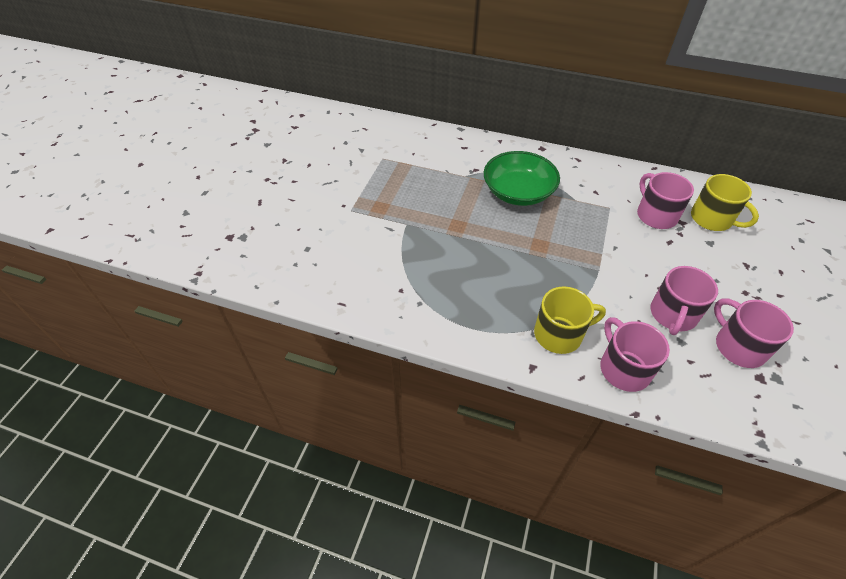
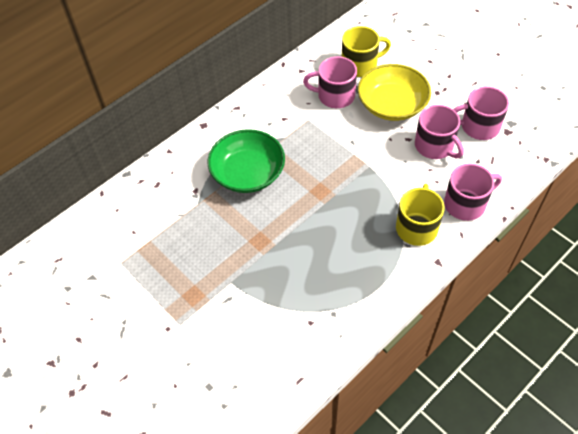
camera: 60 degrees left, 5 degrees up
pink mug [600,317,670,392] -> pink mug turned 150 degrees clockwise [444,163,502,221]
none -> yellow bowl [358,64,431,121]

